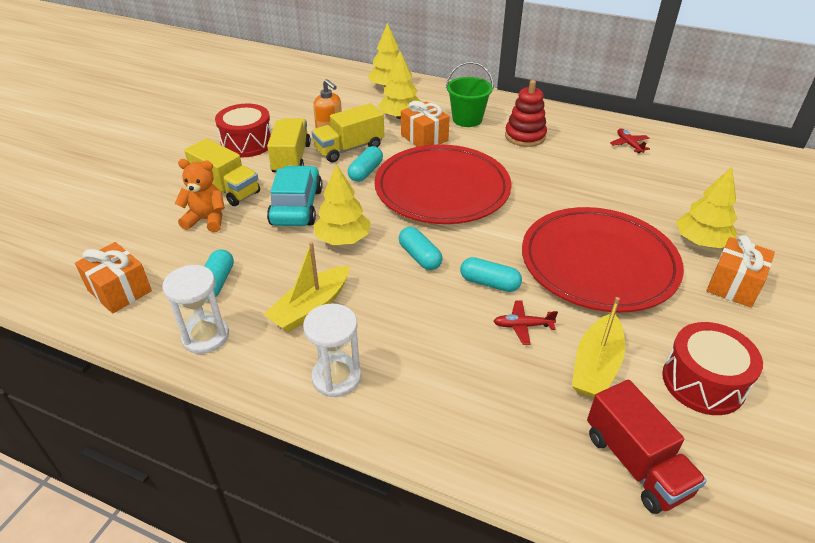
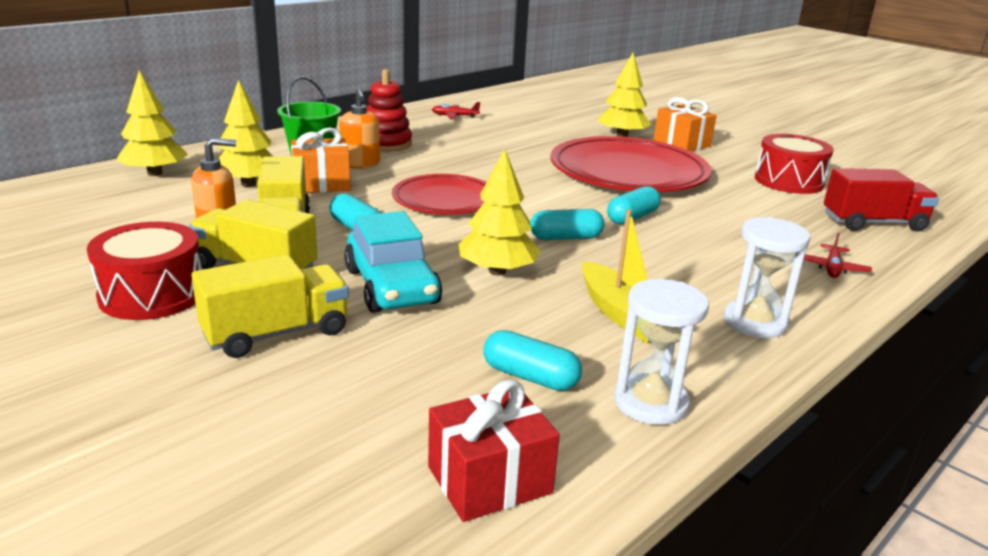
camera: 70 degrees left, 15 degrees down
orange gift [75,242,152,314] -> red gift [428,380,560,522]
orange teddy bear [175,159,225,232] -> none
turquoise car [267,165,323,226] -> turquoise car turned 135 degrees counterclockwise [344,211,442,313]
red plate [374,144,512,224] -> red plate [392,174,486,215], size x0.60
red plane [494,301,558,345] -> red plane moved to [804,233,872,278]
yellow boat [572,297,625,398] -> none
none -> orange soap dispenser [339,88,380,169]

